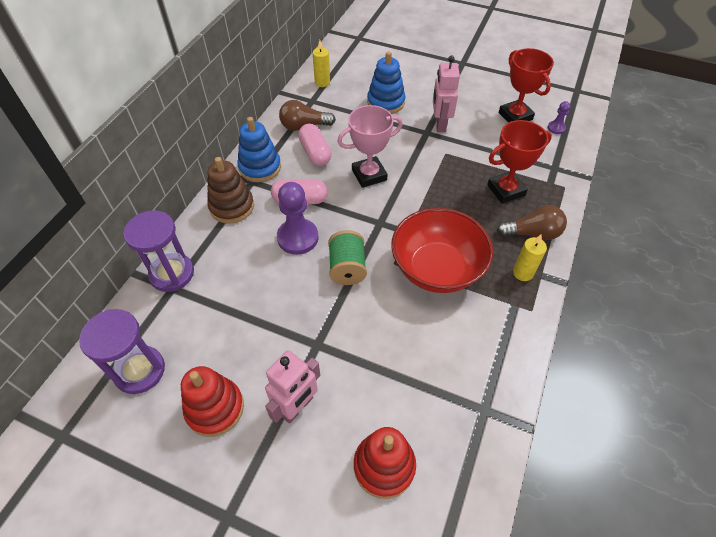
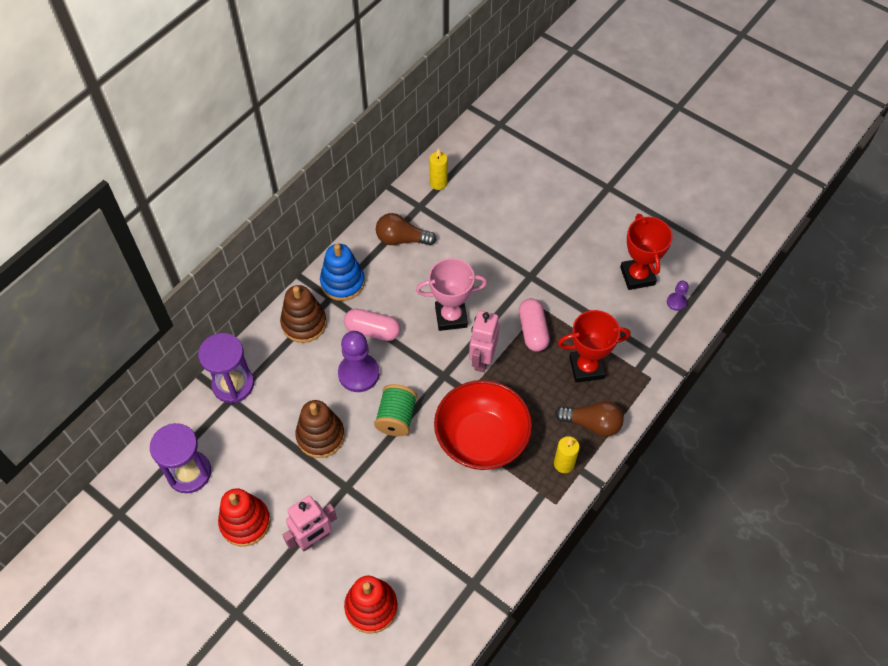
camera: 15 degrees right, 5 degrees up
pink capsule [298,124,332,166] -> pink capsule moved to [519,298,550,352]
blue stacking toy [367,51,405,114] -> none
pink robot [433,55,460,132] -> pink robot moved to [469,311,500,372]
none -> brown stacking toy [296,400,345,458]

